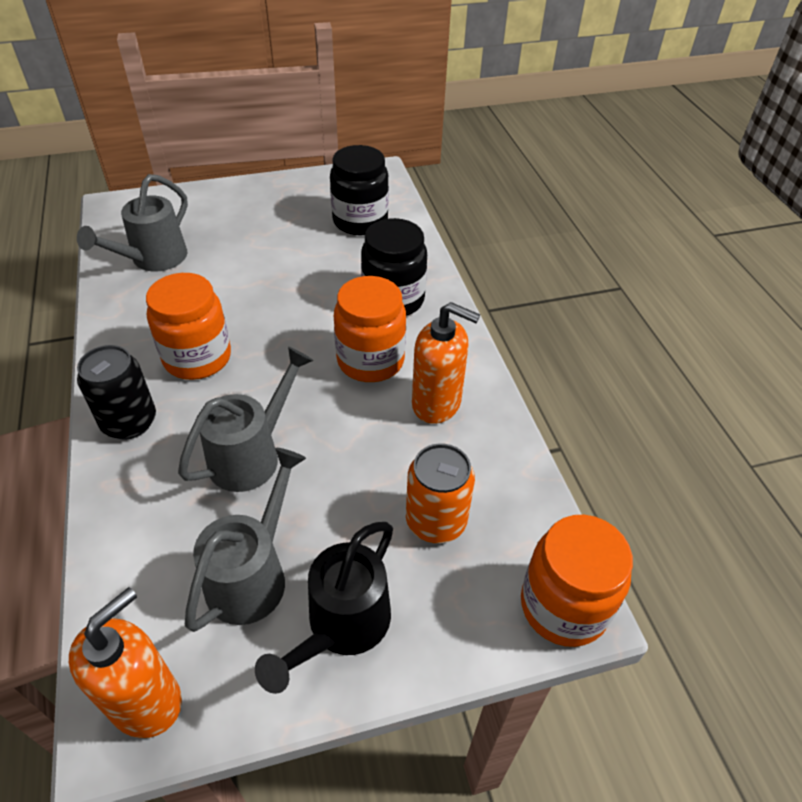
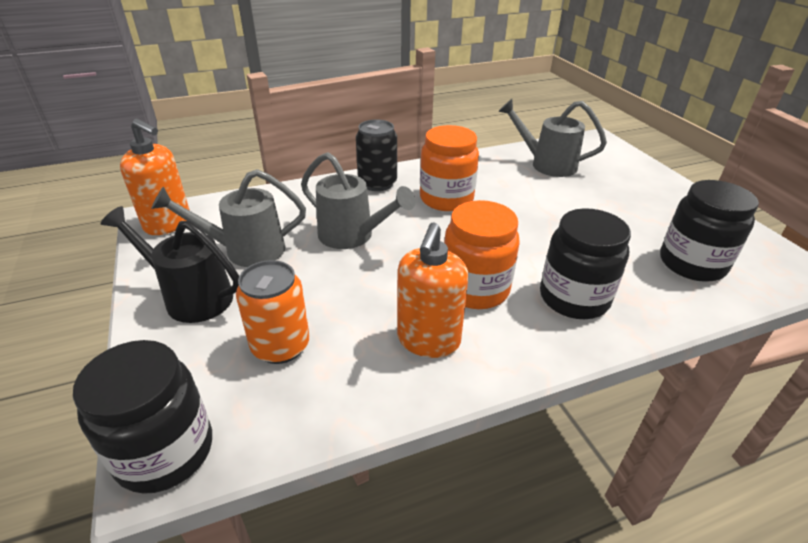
camera: 85 degrees right, 10 degrees down
grey watering can [185,448,306,632] -> grey watering can turned 150 degrees clockwise [151,169,306,267]
orange jar [521,515,633,647] -> black jar [73,340,212,494]

